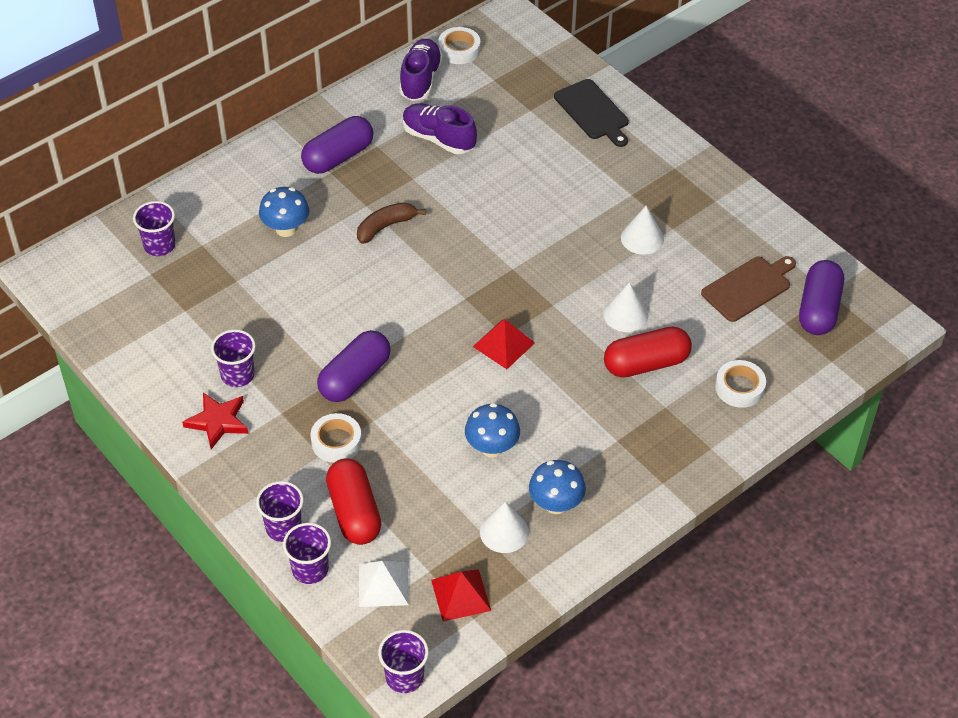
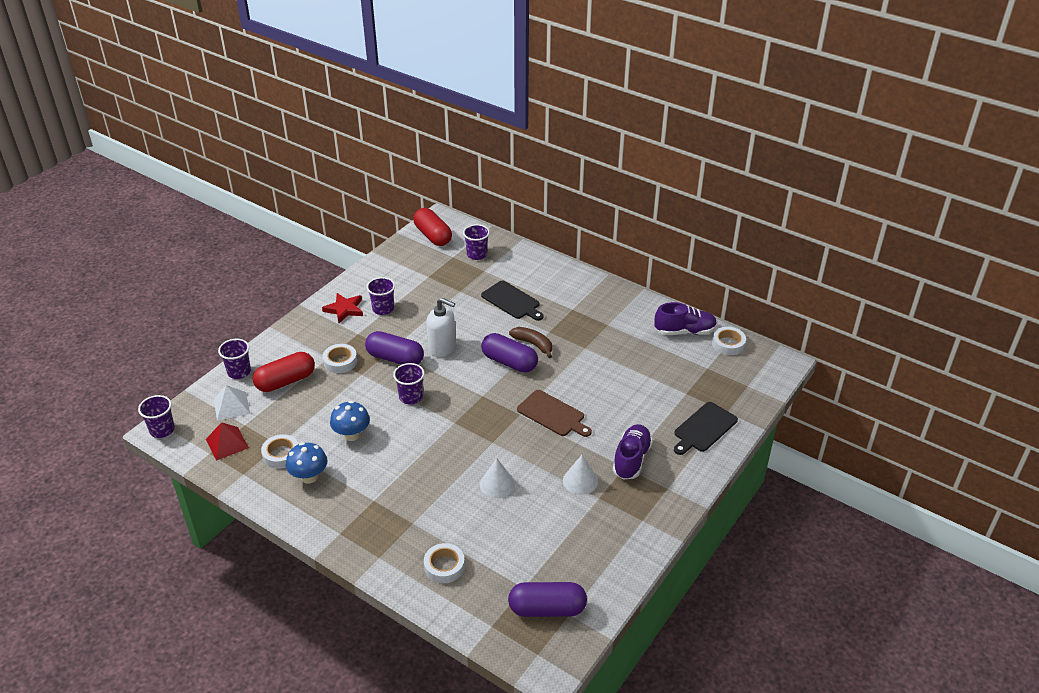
camera: 75 degrees right, 10 degrees down
purple cup [256,481,304,542] -> purple cup moved to [393,363,425,405]
blue mushroom [259,187,309,237] -> black cutting board [481,280,544,321]
purple capsule [301,116,373,174] -> purple capsule moved to [481,333,538,373]
purple shoe [403,103,477,154] -> purple shoe moved to [613,424,653,480]
red pyramid [473,319,535,369] -> none
white cone [480,502,529,553] -> white tape [261,434,298,469]
red capsule [604,327,692,378] -> red capsule moved to [413,208,452,246]
brown cutting board [701,256,796,322] -> brown cutting board moved to [517,390,592,437]
none -> white soap dispenser [427,298,456,357]

